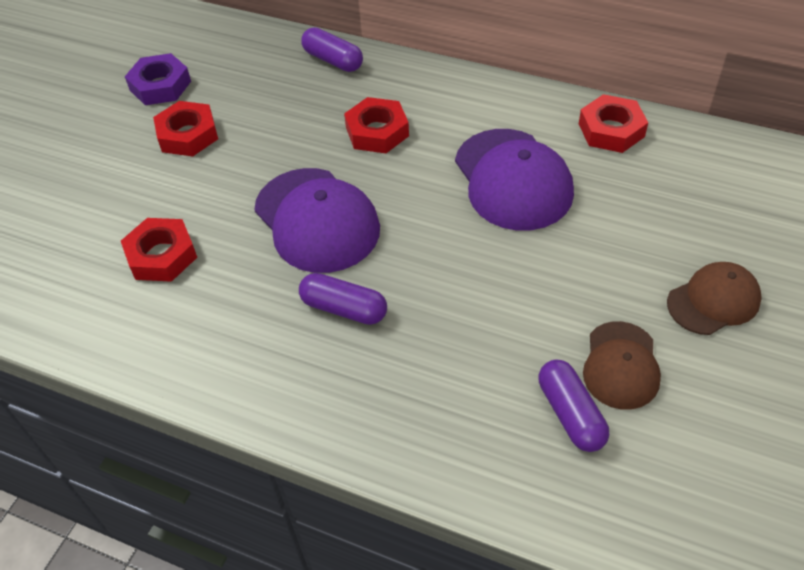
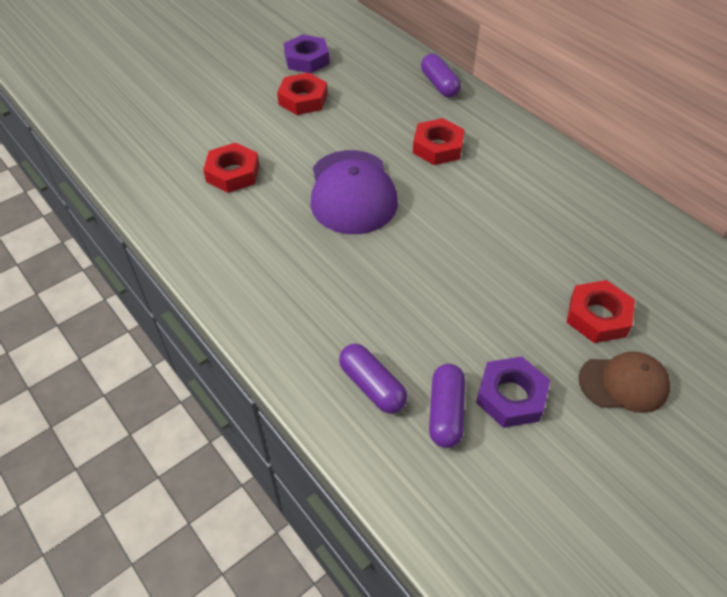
camera: 25 degrees right, 0 degrees up
purple capsule [299,273,387,325] -> purple capsule moved to [339,344,407,413]
purple cap [455,129,574,231] -> none
red nut [579,94,648,153] -> red nut moved to [566,280,635,343]
brown cap [583,321,661,410] -> purple nut [476,356,550,428]

